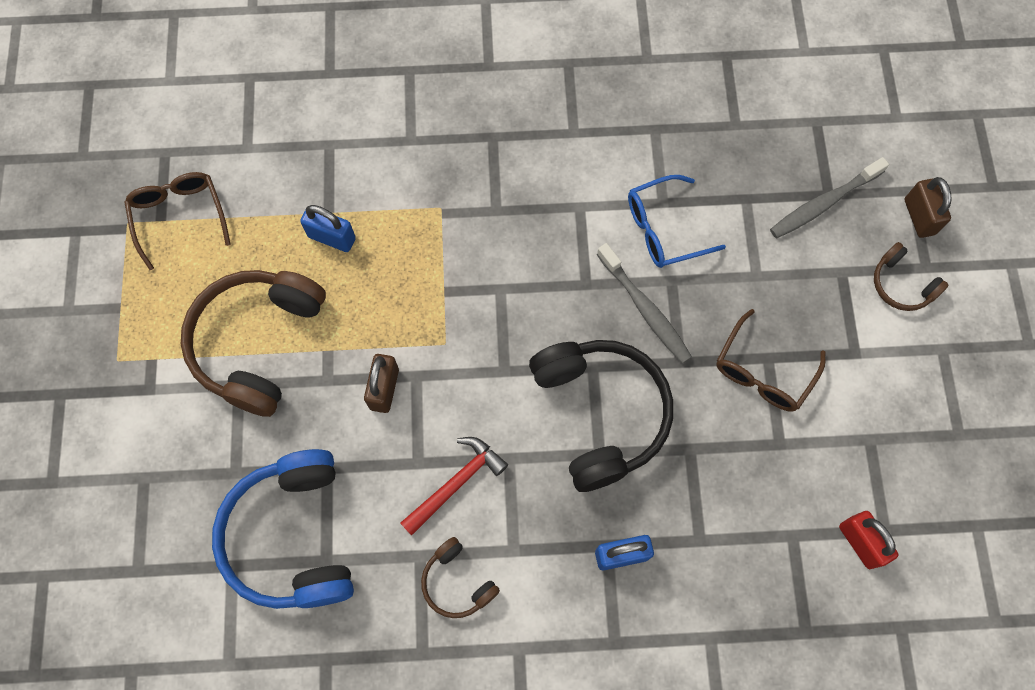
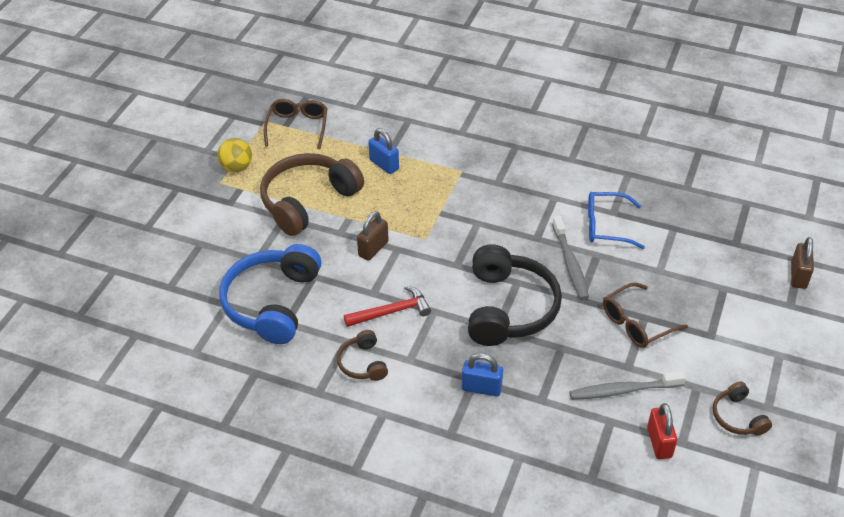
camera: 25 degrees right, 25 degrees down
grey toothbrush [770,157,889,238] -> grey toothbrush moved to [569,371,686,400]
brown headphones [874,242,948,311] -> brown headphones moved to [713,382,772,436]
none -> yellow ball [217,138,252,173]

